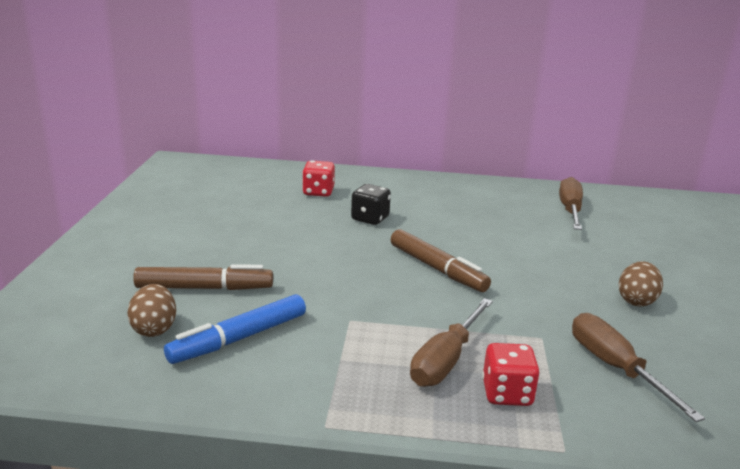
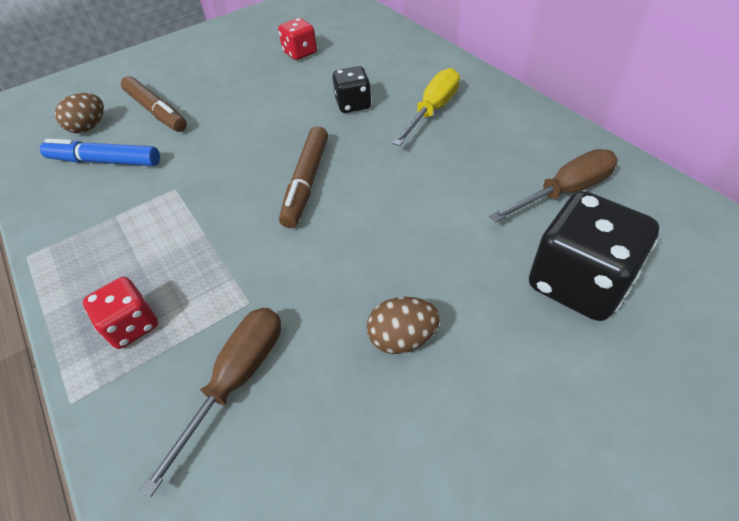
camera: 55 degrees right, 25 degrees up
red dice [302,160,335,197] -> red dice moved to [278,18,317,60]
brown screwdriver [410,298,493,387] -> none
none -> yellow screwdriver [392,68,460,146]
none -> black dice [529,191,659,321]

